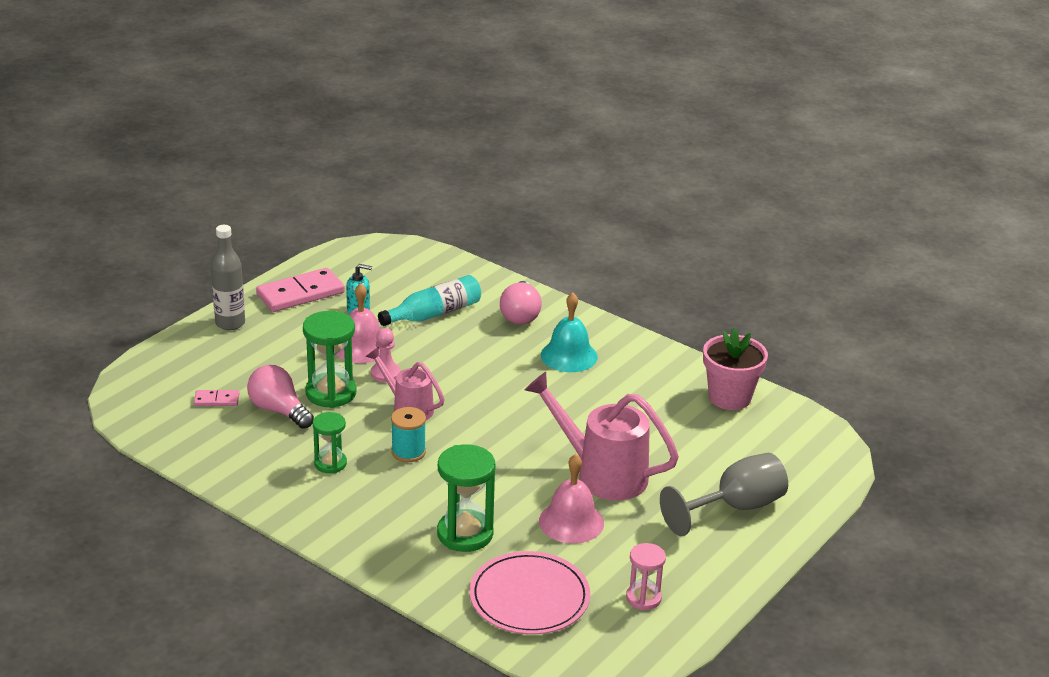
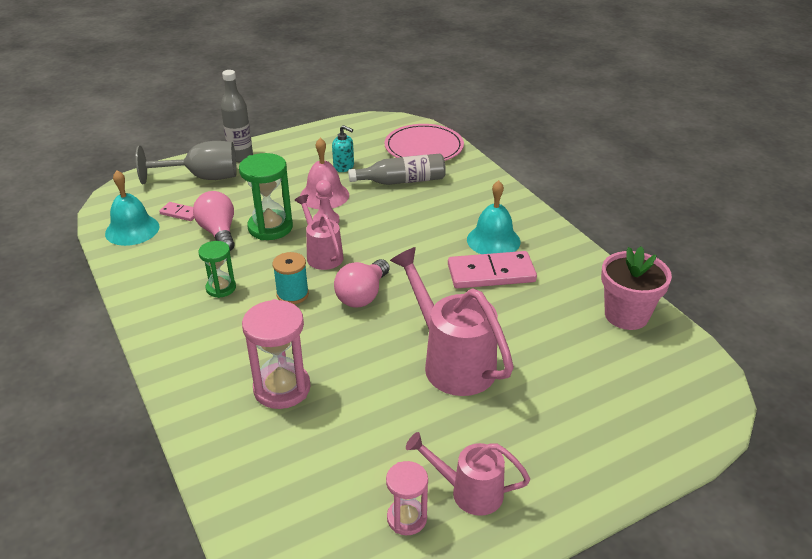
camera: 25 degrees right, 5 degrees up
pink domino [256,268,345,312] -> pink domino moved to [448,251,537,289]
turquoise bottle [378,275,481,326] -> grey bottle [348,153,446,185]
green hourglass [437,444,496,552] -> pink hourglass [242,299,310,409]
pink plate [469,551,590,635] -> pink plate moved to [385,124,464,161]
pink light bulb [500,281,542,324] -> pink light bulb moved to [334,259,390,307]
pink bell [539,454,604,544] -> none
grey goblet [660,453,788,536] -> grey goblet moved to [136,141,237,184]
none -> turquoise bell [105,170,159,246]
none -> pink watering can [406,432,530,516]

